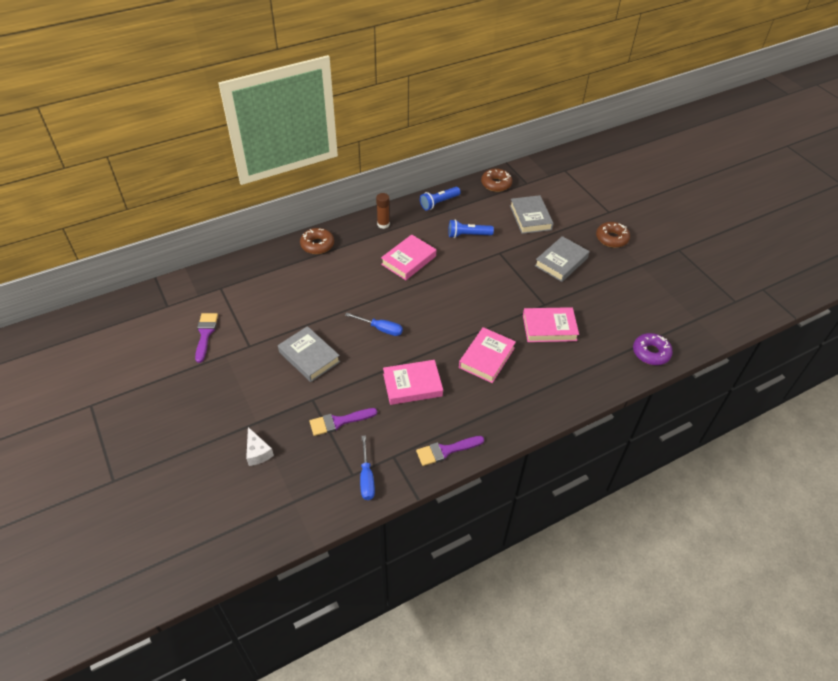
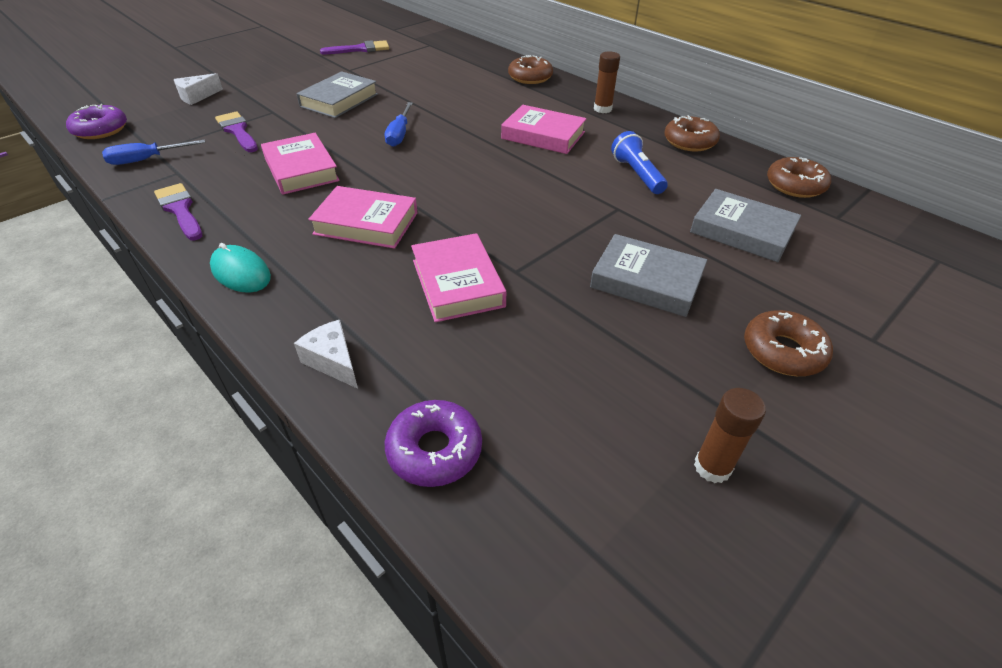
camera: 75 degrees right, 5 degrees down
blue flashlight [420,187,461,210] -> brown donut [664,115,720,152]
grey book [510,195,554,234] -> grey book turned 60 degrees clockwise [690,189,801,262]
none -> purple donut [66,104,127,139]
none -> turquoise mouse [210,243,271,293]
none -> white cheese [294,320,358,389]
none -> brown glue stick [694,388,766,483]

